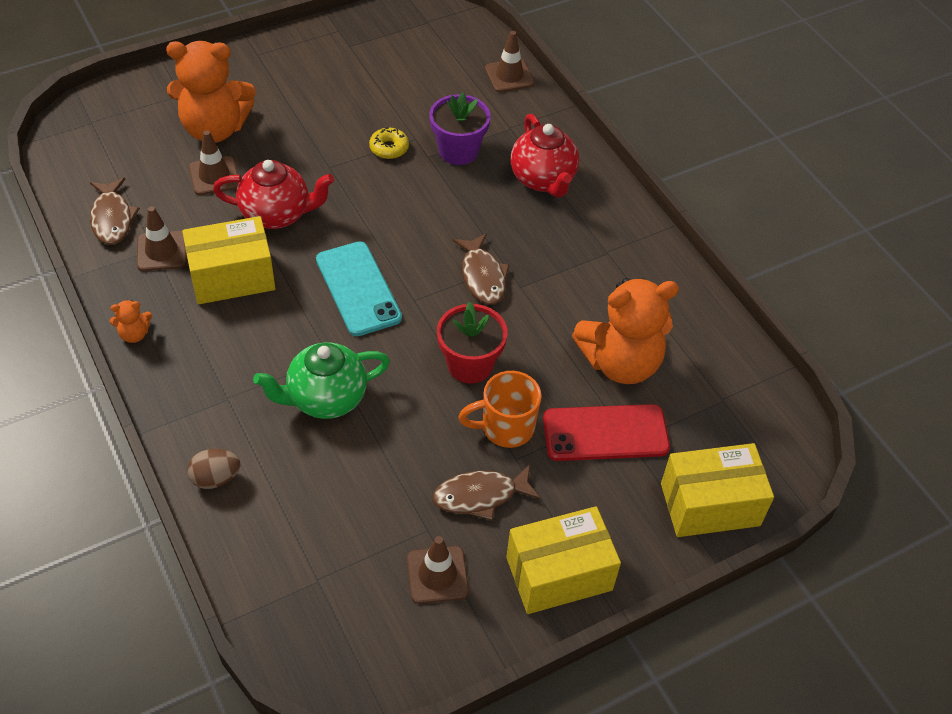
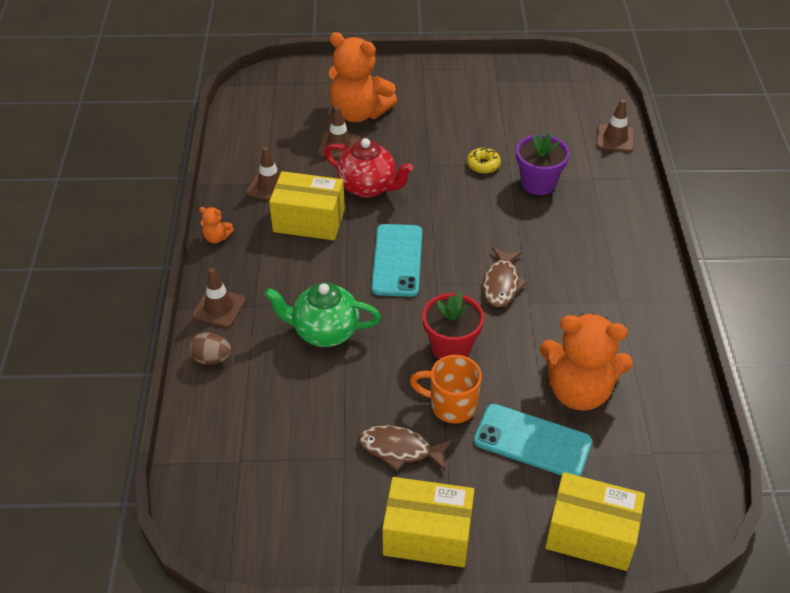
camera: 30 degrees right, 5 degrees down
brown fish [90,178,140,245] -> none
brown traffic cone [407,536,469,604] -> brown traffic cone moved to [192,268,246,328]
red teapot [511,114,579,198] -> none
red phone [543,404,670,461] -> turquoise phone [474,404,592,476]

